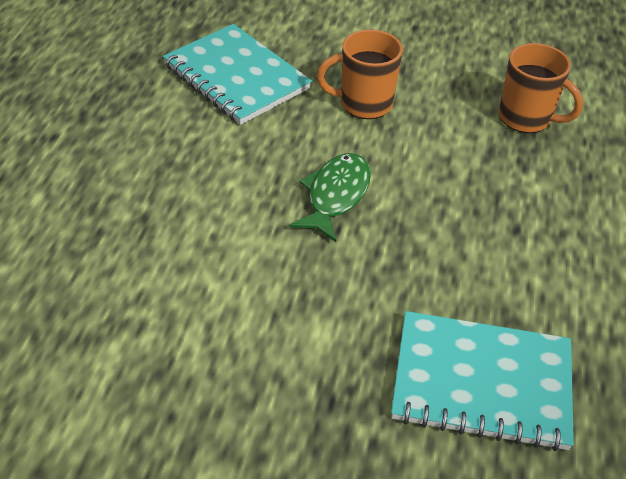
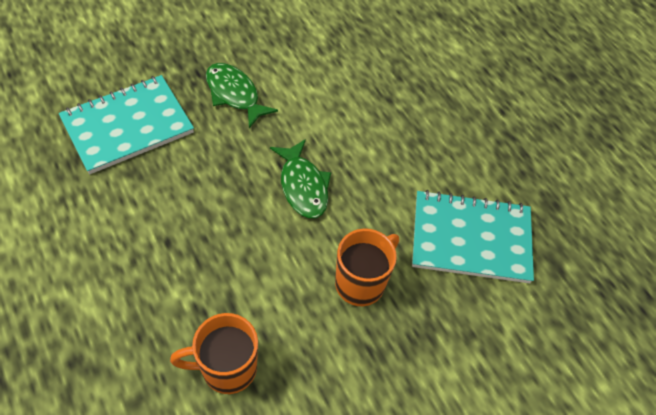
camera: 135 degrees right, 10 degrees up
none -> green fish [206,63,278,128]

